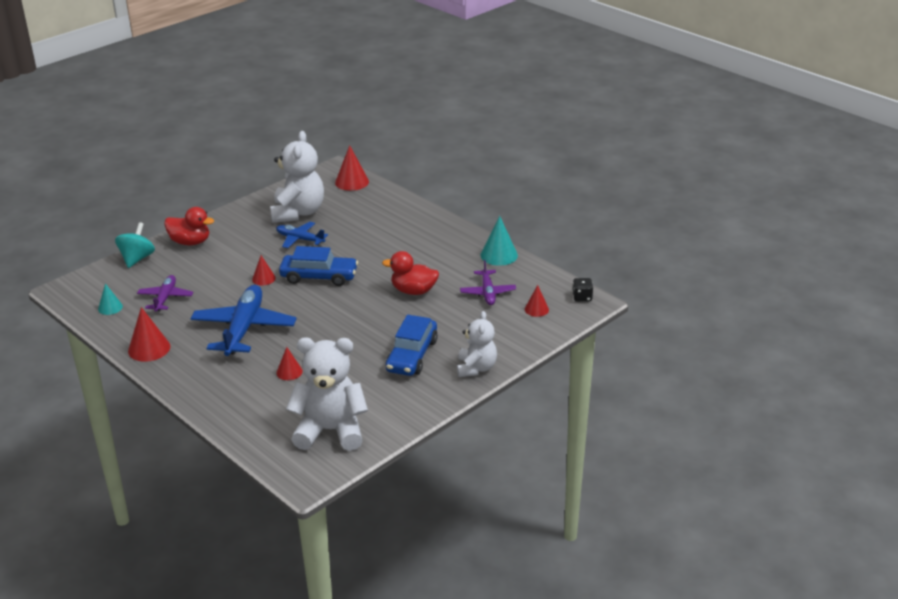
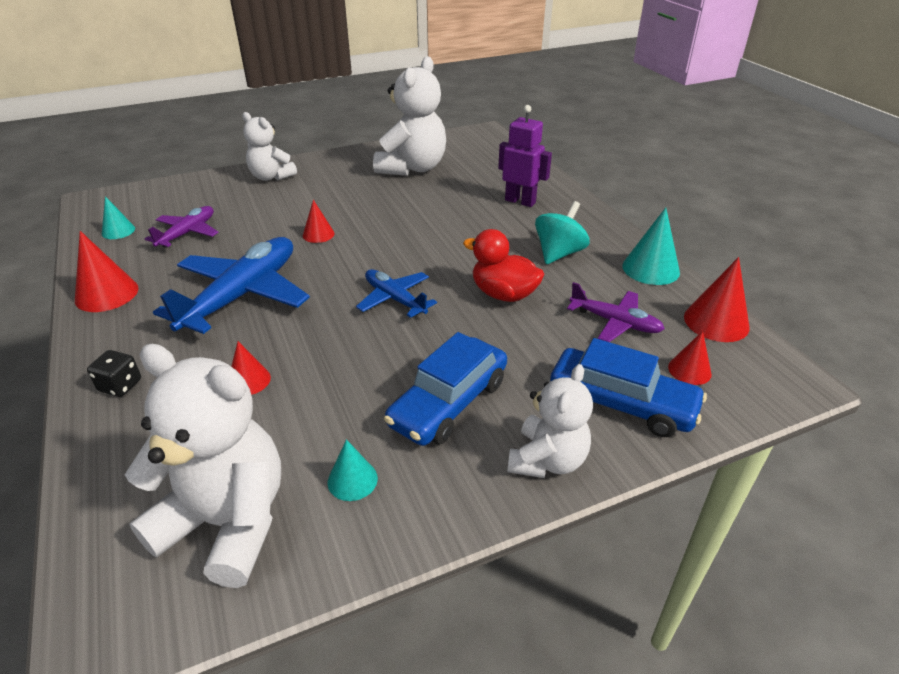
camera: 20 degrees right, 5 degrees up
turquoise spinning top [115,222,155,268] -> turquoise spinning top moved to [535,201,590,264]
red duck [164,207,214,246] -> white teddy bear [242,112,297,181]
blue plane [276,222,328,248] -> blue plane moved to [356,269,437,318]
blue car [279,246,358,286] -> blue car moved to [550,338,707,437]
red cone [335,145,369,191] -> red cone moved to [684,257,750,342]
purple plane [460,260,516,305] -> purple plane turned 75 degrees counterclockwise [567,282,665,342]
black dice [572,278,593,302] -> black dice moved to [87,350,141,397]
none -> turquoise cone [328,439,378,501]
none -> purple robot [498,105,552,207]

